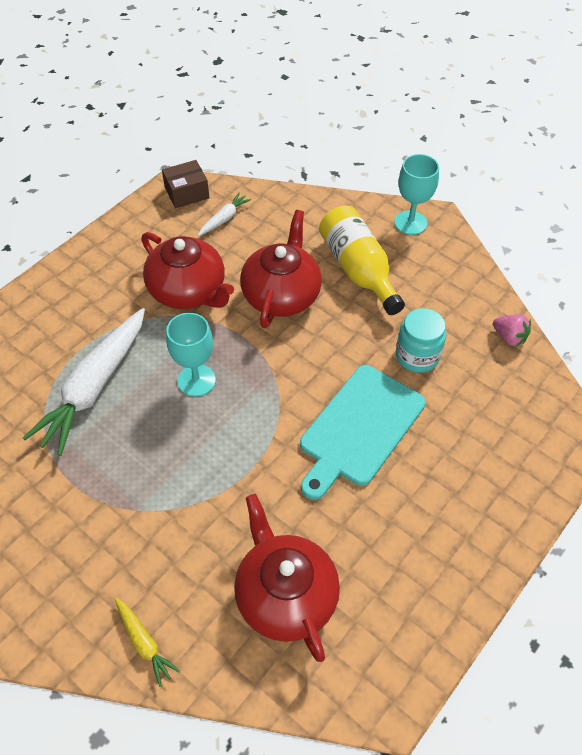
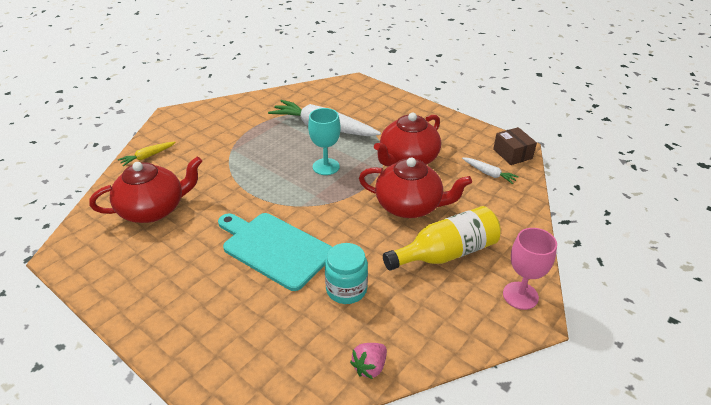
camera: 90 degrees right, 15 degrees down
turquoise goblet [394,154,439,235] -> pink goblet [503,228,557,310]

